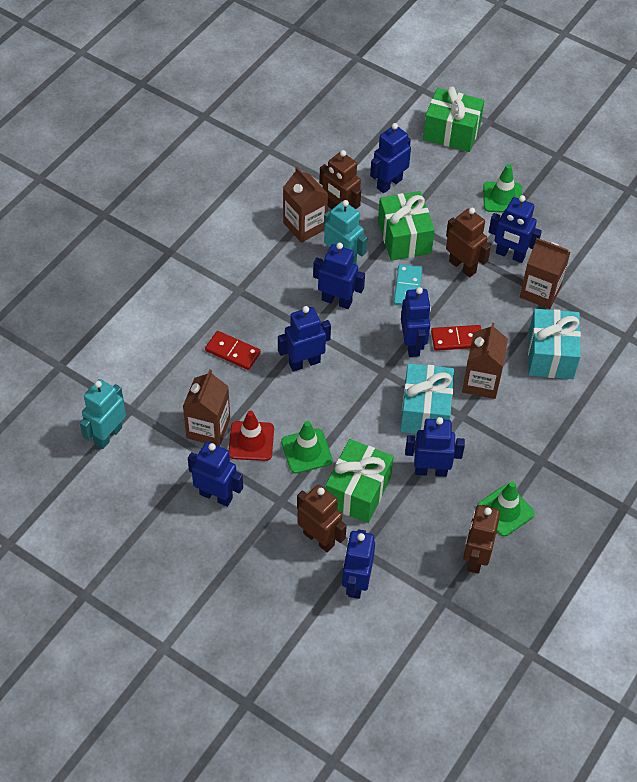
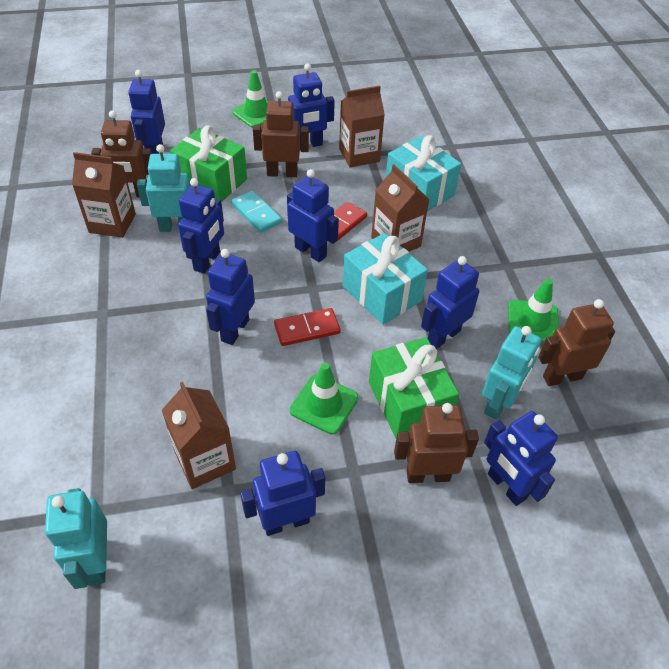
camera: 45 degrees left, 5 degrees down
red domino [205,331,261,370] -> red domino moved to [274,308,341,346]
red traffic cone [229,410,274,461] -> none
blue robot [313,243,365,309] -> blue robot turned 135 degrees clockwise [178,178,224,274]
green gift [423,87,484,152] -> none
brown robot [463,505,500,574] -> brown robot turned 105 degrees clockwise [538,299,615,386]
none -> turquoise robot [482,326,541,420]

